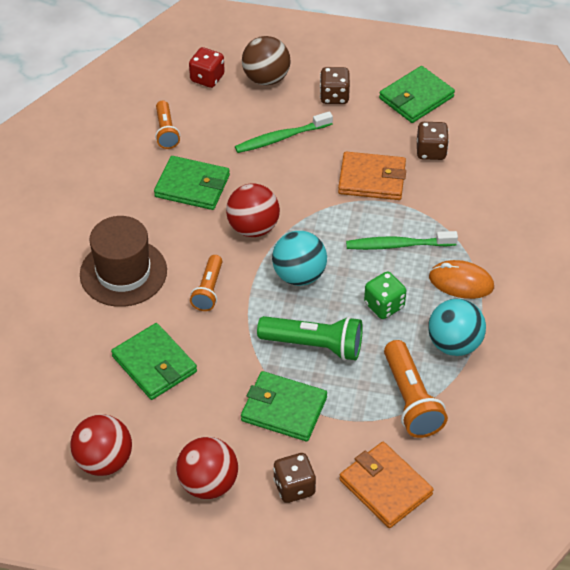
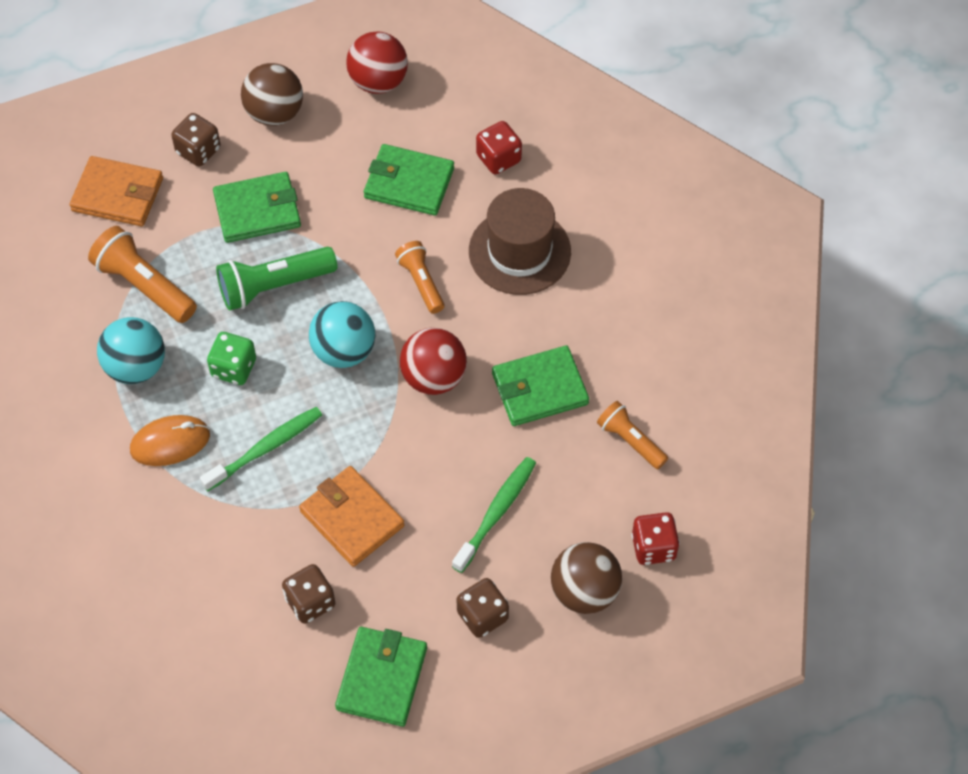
camera: 145 degrees right, 10 degrees up
red ball [176,437,238,499] -> brown ball [241,63,303,126]
orange wallet [338,152,406,200] -> orange wallet turned 75 degrees clockwise [299,466,405,567]
none -> red dice [476,121,522,174]

